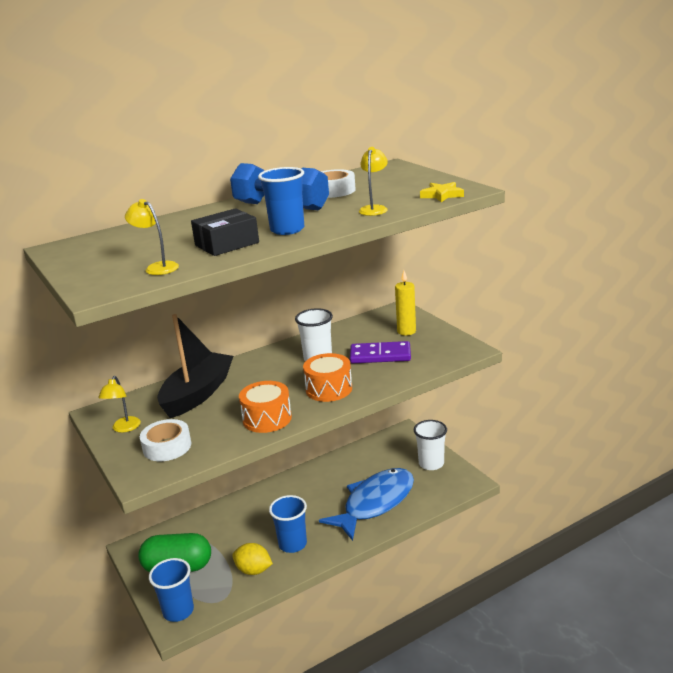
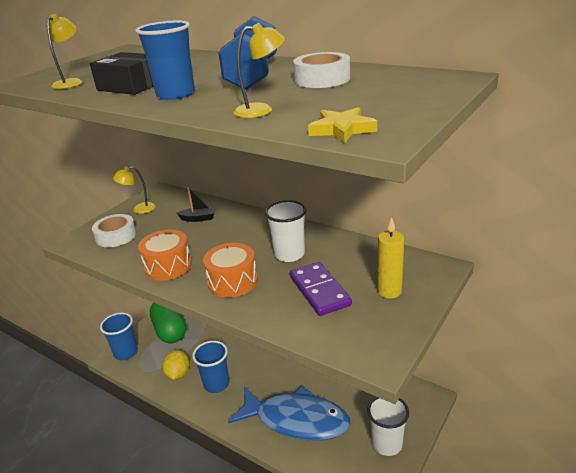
camera: 65 degrees right, 5 degrees up
black boat [157,314,233,418] -> black boat [177,187,216,222], size x0.42

